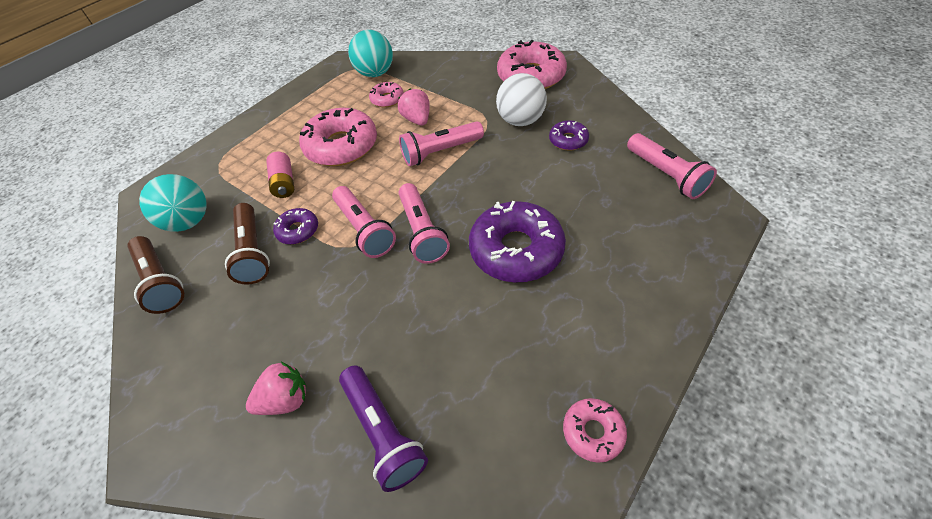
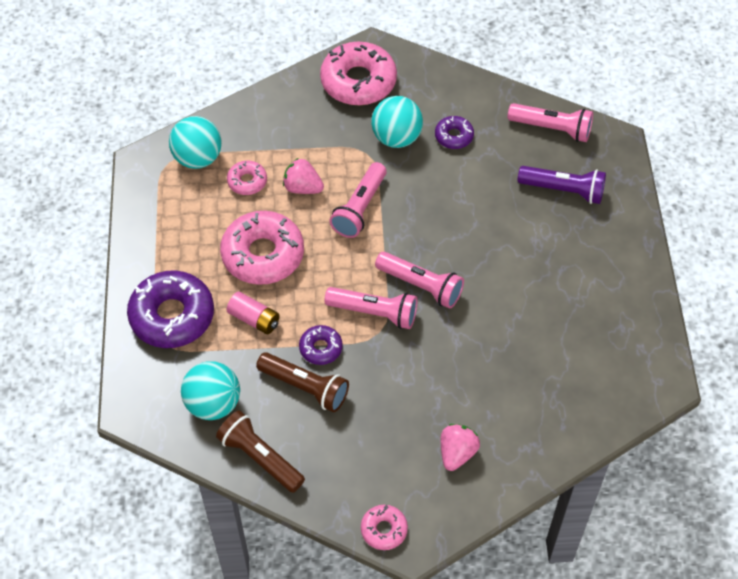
camera: 45 degrees left, 5 degrees up
brown flashlight [127,236,184,314] -> brown flashlight turned 150 degrees counterclockwise [216,410,305,493]
purple flashlight [339,366,428,492] -> purple flashlight moved to [518,166,606,204]
purple donut [469,201,566,283] -> purple donut moved to [127,270,214,348]
white ball [496,73,547,126] -> turquoise ball [371,96,423,148]
pink donut [563,398,627,463] -> pink donut moved to [361,505,408,550]

